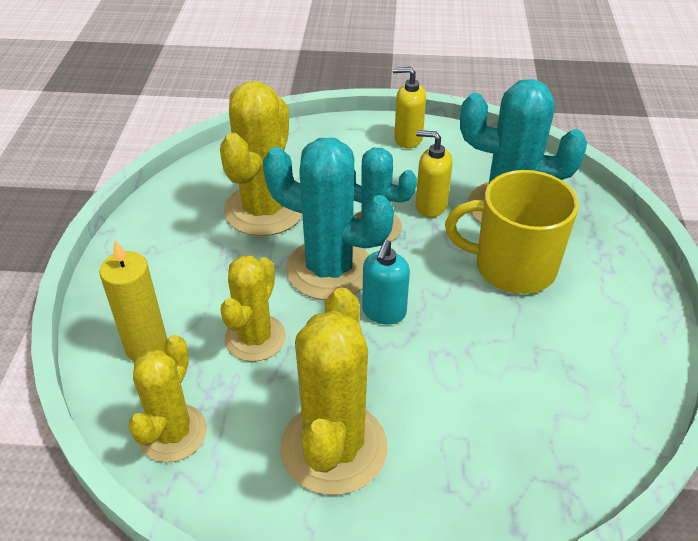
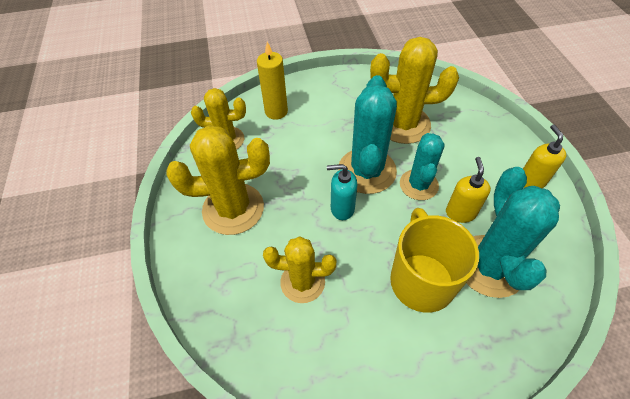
camera: 75 degrees right, 10 degrees up
yellow cactus [220,255,286,362] -> yellow cactus moved to [263,236,336,303]

